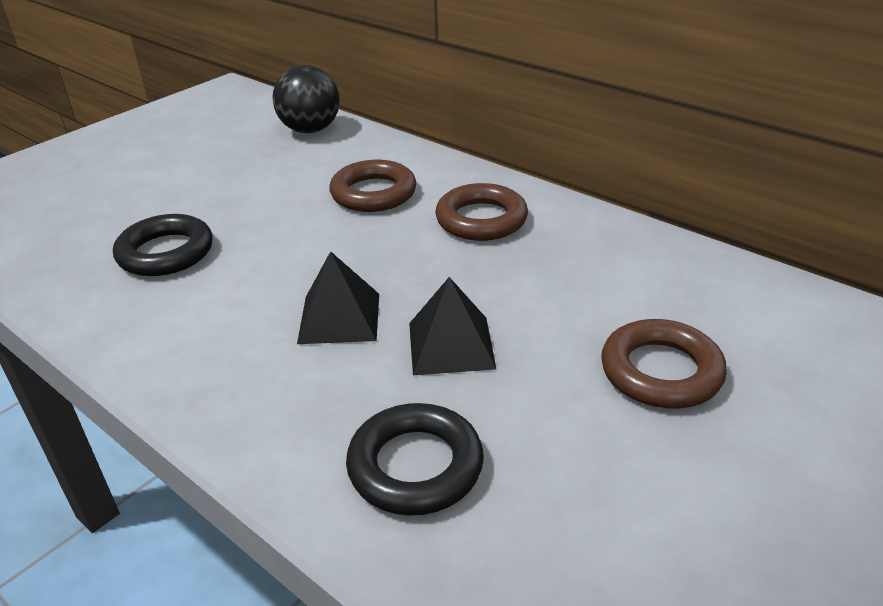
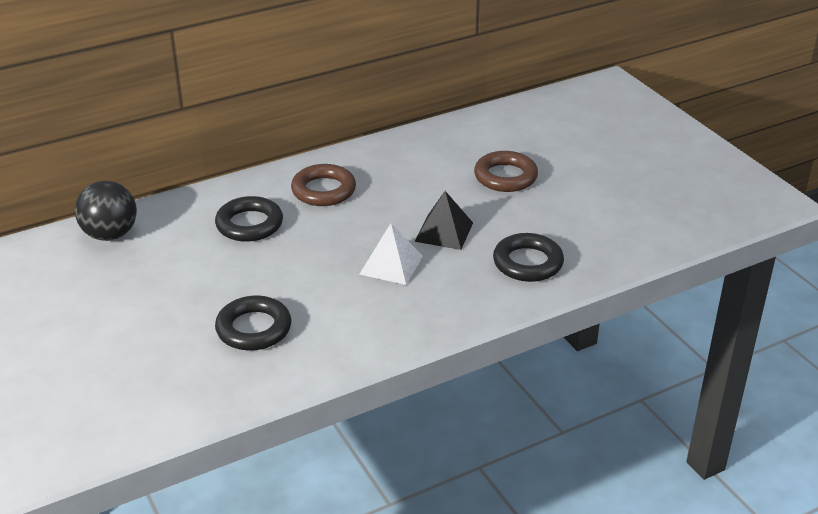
camera: 70 degrees left, 0 degrees up
black pyramid [297,251,379,344] -> white pyramid [359,223,423,285]
brown ring [329,160,416,212] -> black ring [215,196,283,242]

